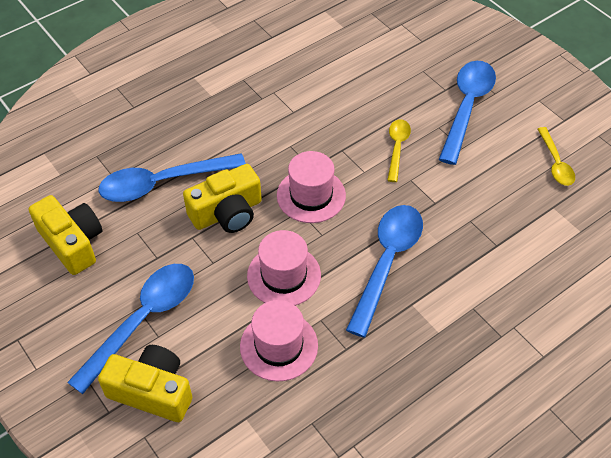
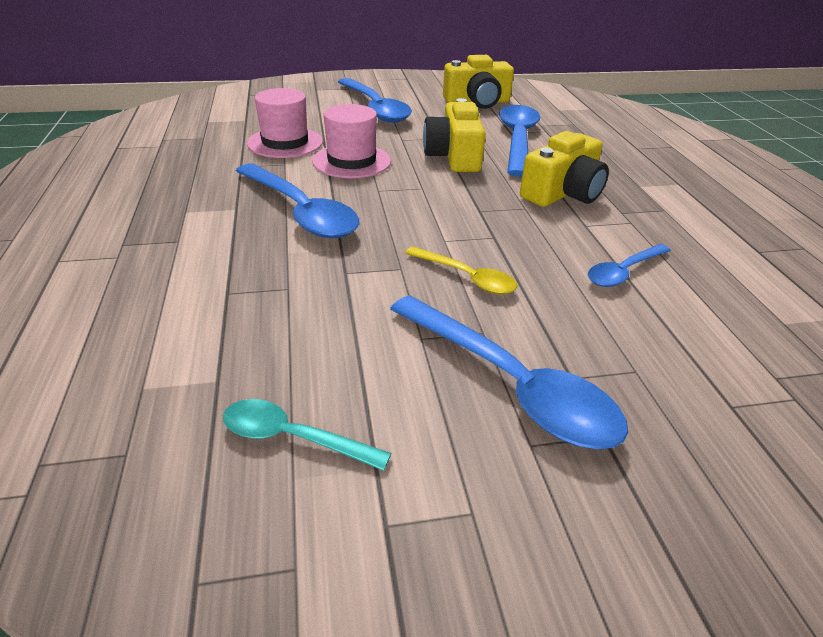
camera: 115 degrees right, 15 degrees down
yellow camera [98,345,192,422] -> yellow camera moved to [520,131,609,207]
pink hat [277,151,346,223] -> none
yellow spoon [538,127,575,186] -> turquoise spoon [223,399,391,471]
none -> blue spoon [588,244,671,287]

